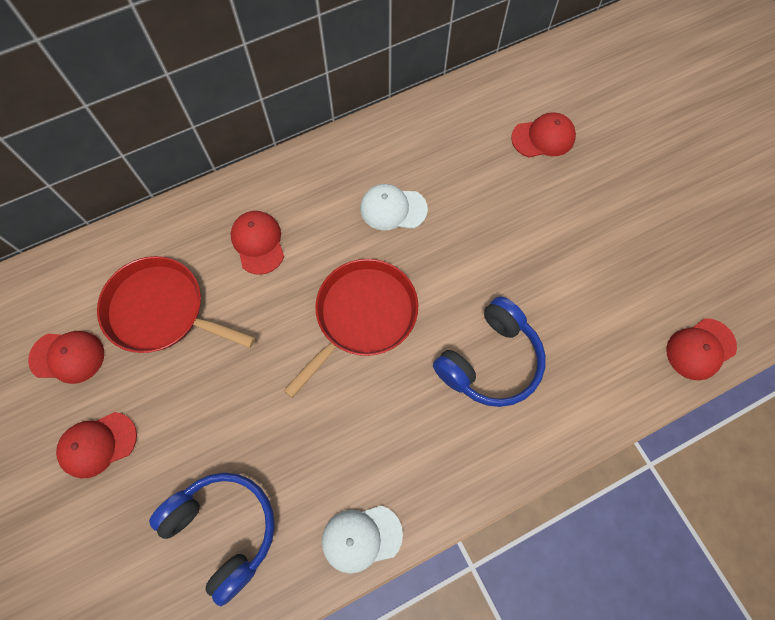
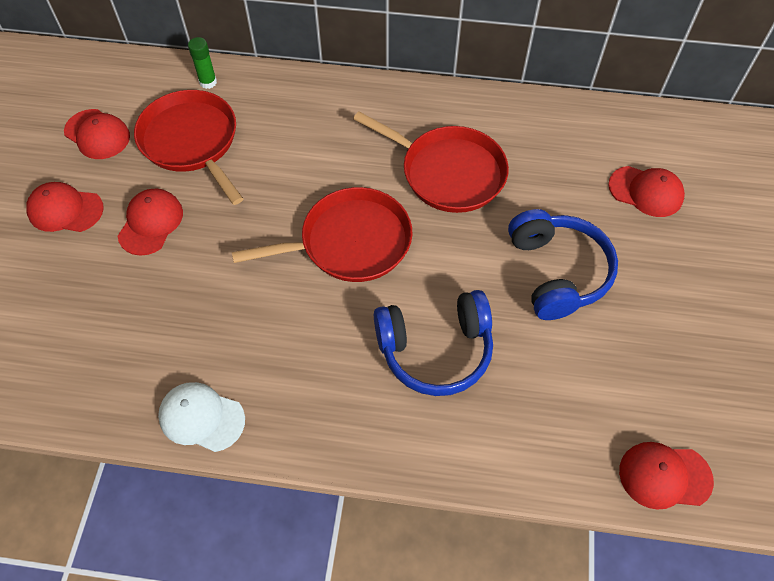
camera: 35 degrees right, 10 degrees down
blue headphones [149,472,275,606] -> blue headphones moved to [508,209,618,320]
red cap [231,211,284,275] -> red cap moved to [118,189,183,256]
white cap [360,184,428,230] -> red pan [353,111,509,213]
none -> green glue stick [188,37,217,89]

